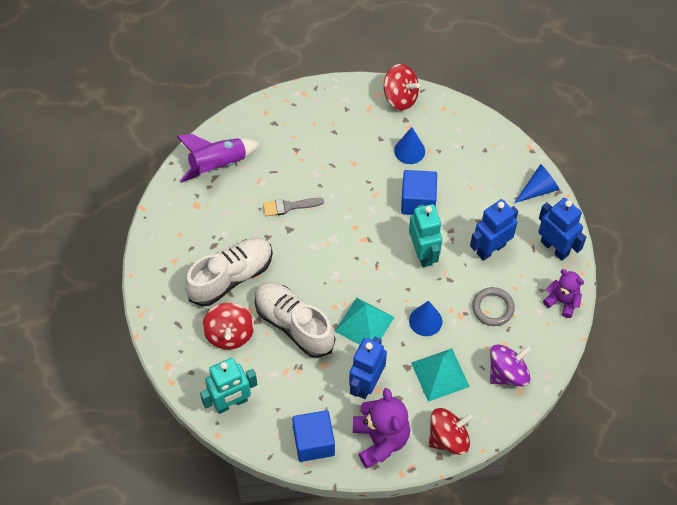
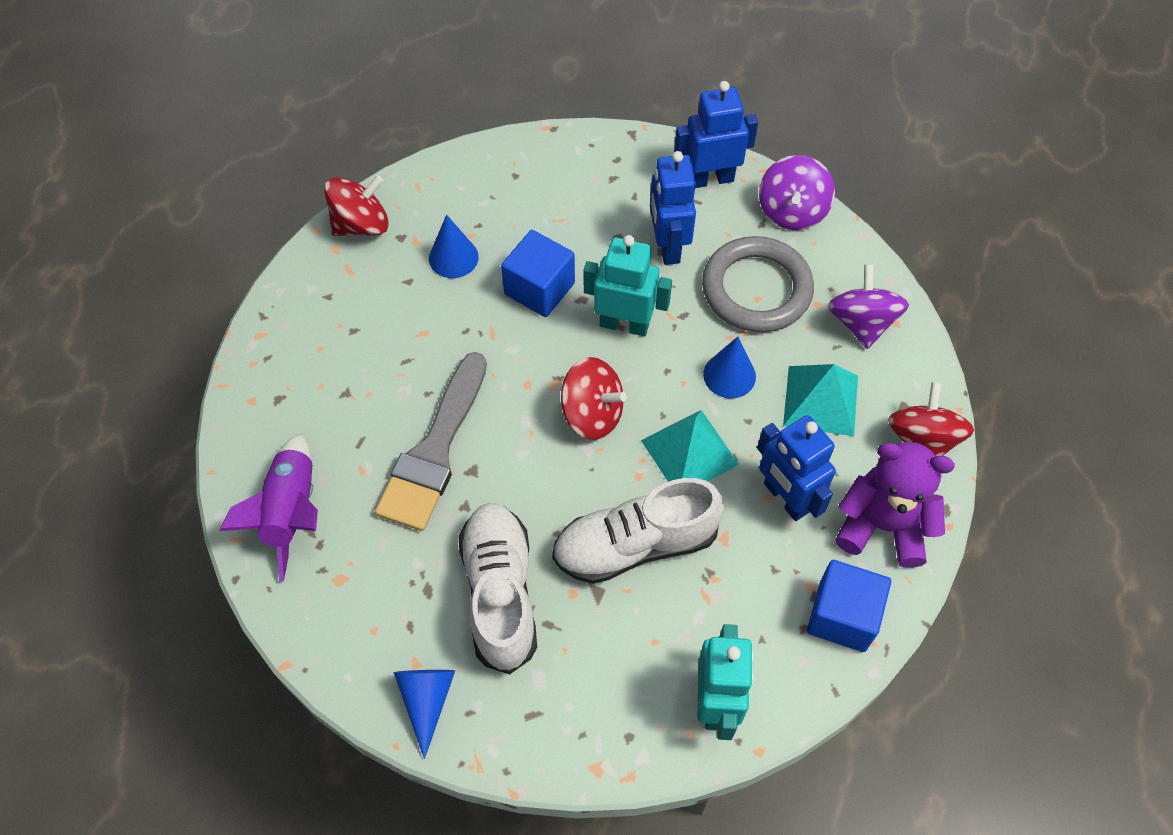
camera: 60 degrees left, 0 degrees up
red spinning top [202,303,254,350] -> red spinning top moved to [561,357,627,440]
grey brush [263,198,324,217] -> grey brush [375,352,487,531], size x1.96
grey ring [472,287,515,326] -> grey ring [702,236,814,332], size x1.73
blue cone [514,164,559,203] -> blue cone moved to [393,670,455,759]
purple teddy bear [543,269,584,318] -> purple spinning top [759,155,835,230]

